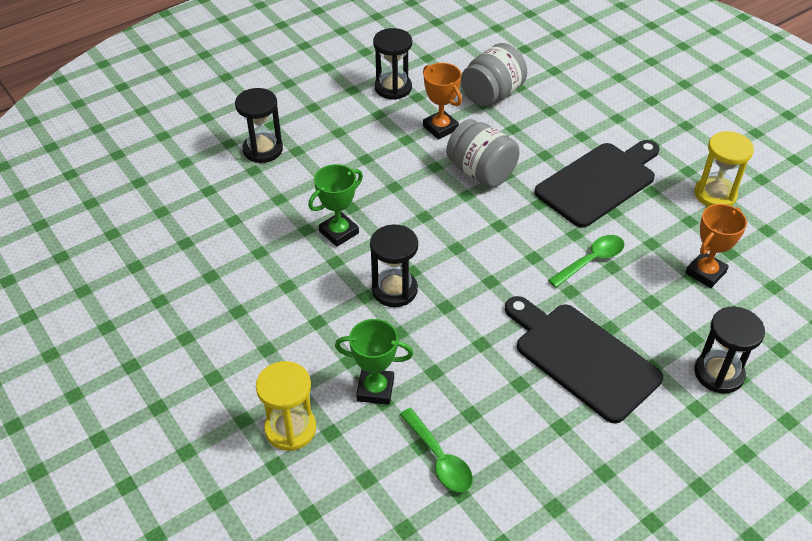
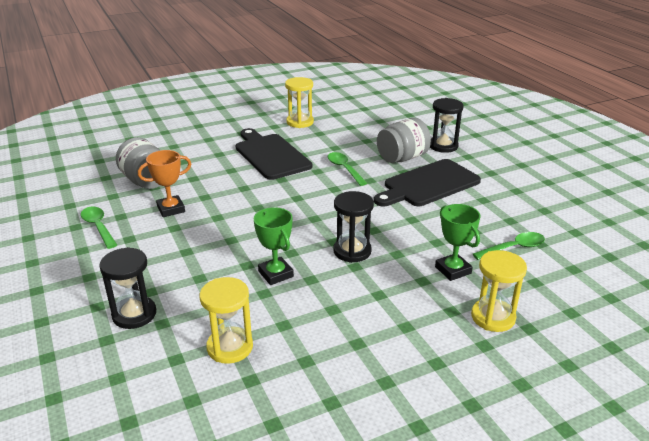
camera: 80 degrees left, 15 degrees down
green trophy [335,319,414,405] -> green trophy turned 45 degrees counterclockwise [435,204,481,281]
black hourglass [373,28,412,100] -> green spoon [81,207,117,249]
grey jar [446,119,520,188] -> grey jar moved to [377,118,431,163]
orange trophy [685,204,747,288] -> none
none -> yellow hourglass [200,277,253,364]

